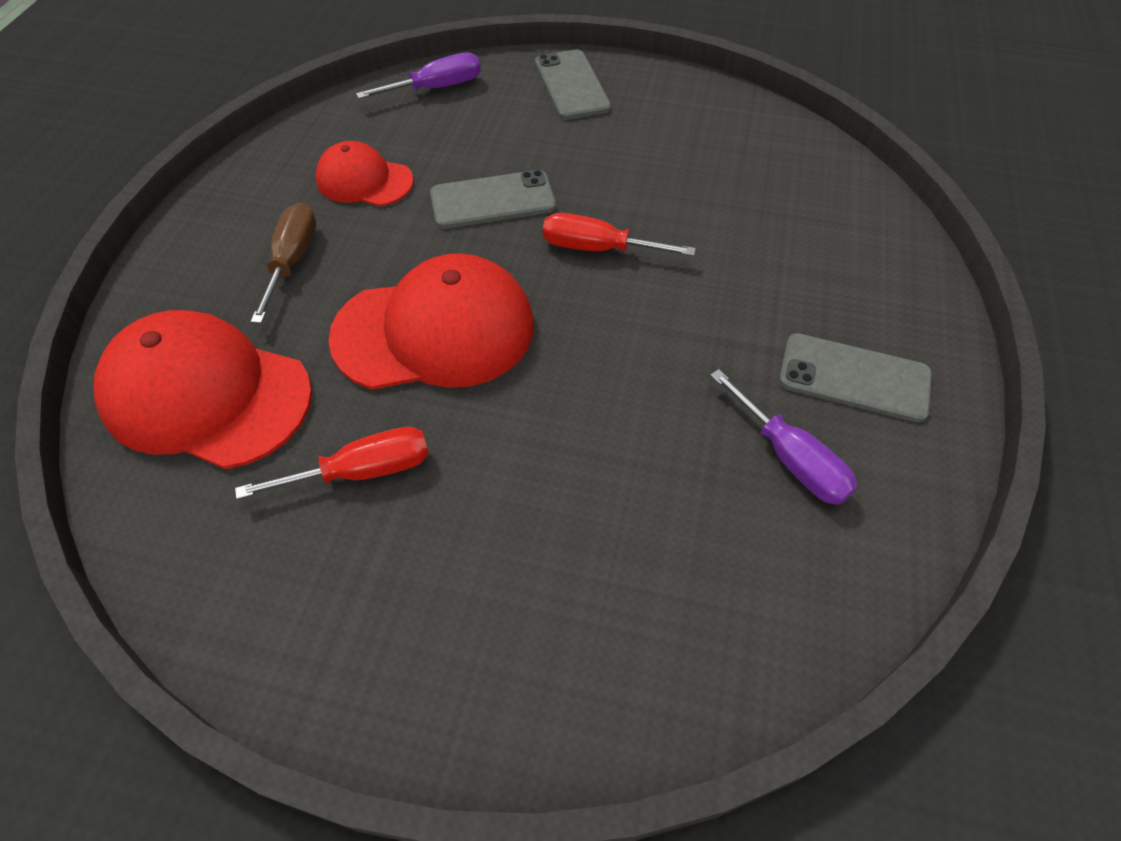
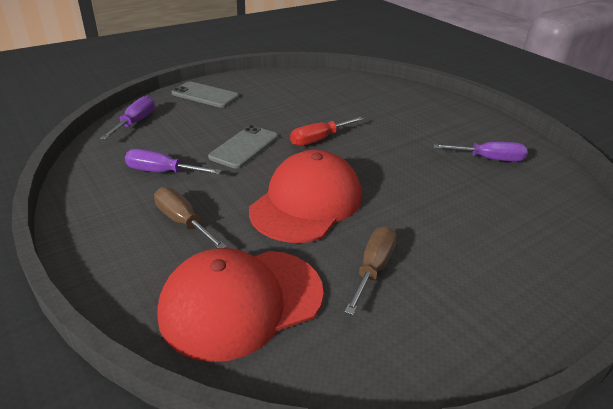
camera: 50 degrees left, 20 degrees down
red screwdriver [235,427,429,499] -> brown screwdriver [344,226,397,315]
red cap [315,141,413,206] -> purple screwdriver [125,149,222,174]
grey phone [779,333,932,422] -> none

